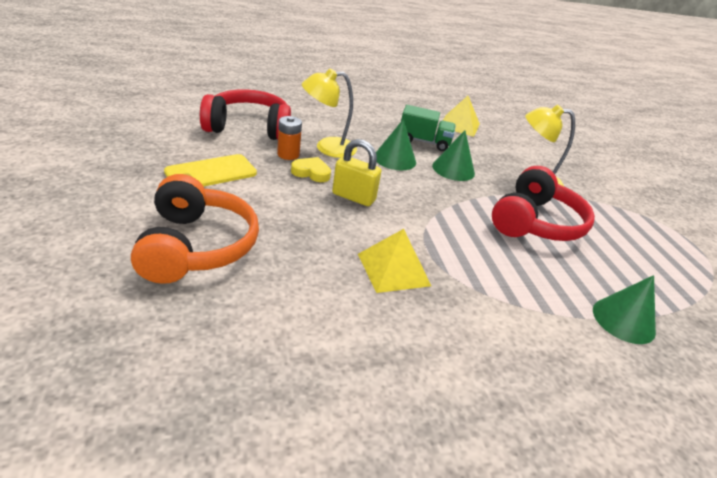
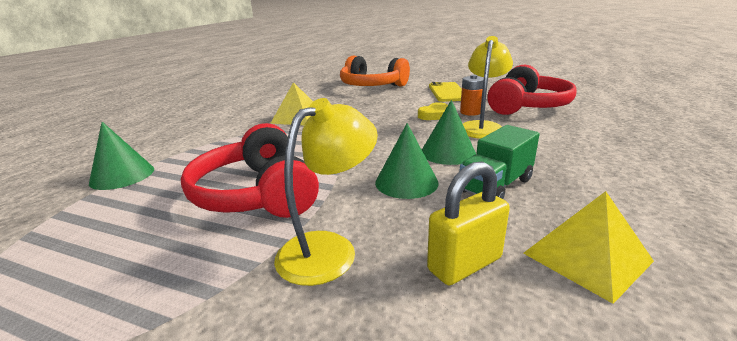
camera: 130 degrees right, 10 degrees down
yellow padlock [332,139,381,206] -> yellow padlock moved to [427,161,510,285]

